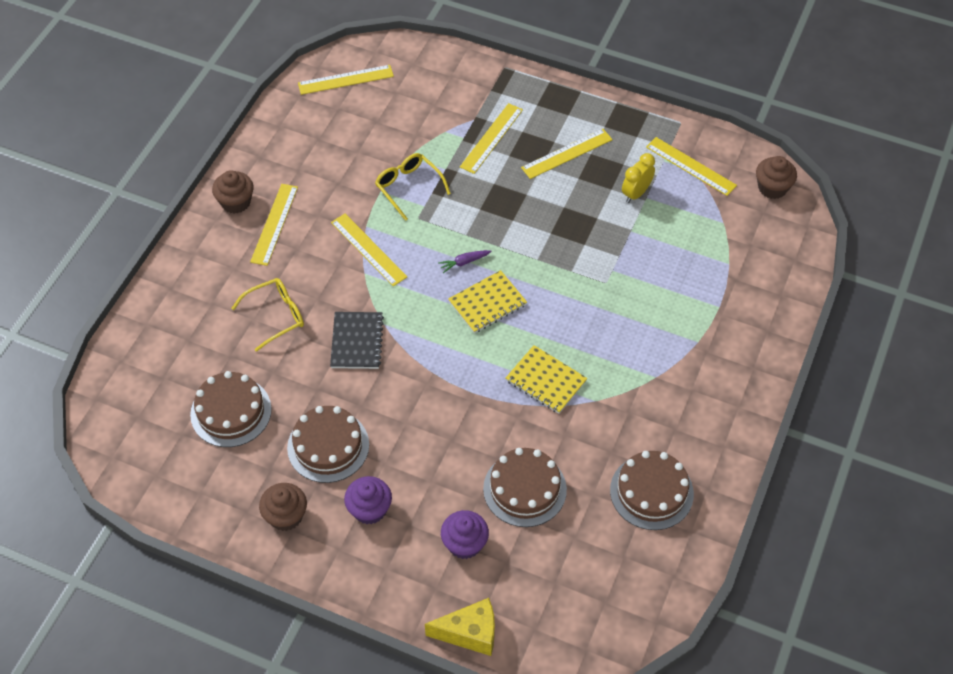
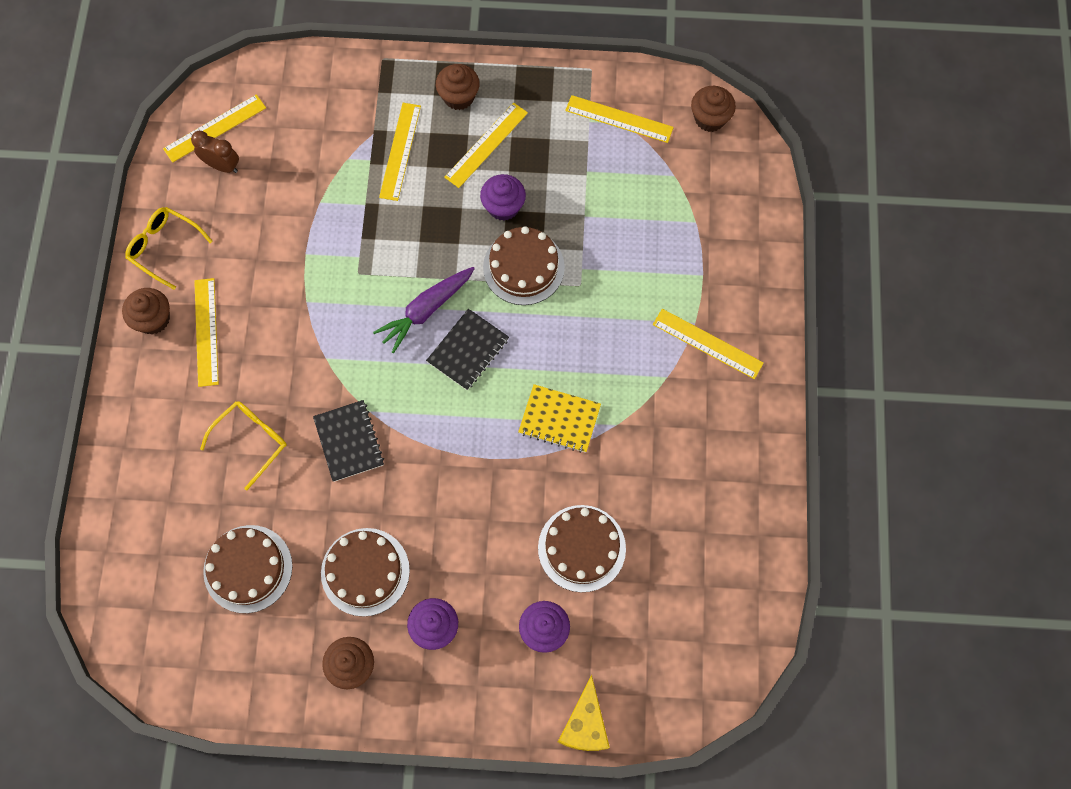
camera: 20 degrees left, 15 degrees up
yellow ruler [331,214,407,286] -> yellow ruler moved to [653,309,764,379]
yellow glasses [375,153,451,221] -> yellow glasses moved to [125,207,213,290]
yellow cheese [425,598,495,656] -> yellow cheese turned 120 degrees clockwise [558,675,610,751]
purple carrot [438,250,492,273] -> purple carrot [373,267,475,353], size x1.99
yellow notebook [448,270,527,333] -> black notebook [426,309,509,390]
brown cake [610,451,694,530] -> brown cake moved to [483,226,565,305]
yellow clock [622,153,655,203] -> none
none -> brown clock [191,131,239,173]
none -> brown cupcake [436,64,480,110]
none -> purple cupcake [480,174,526,221]

